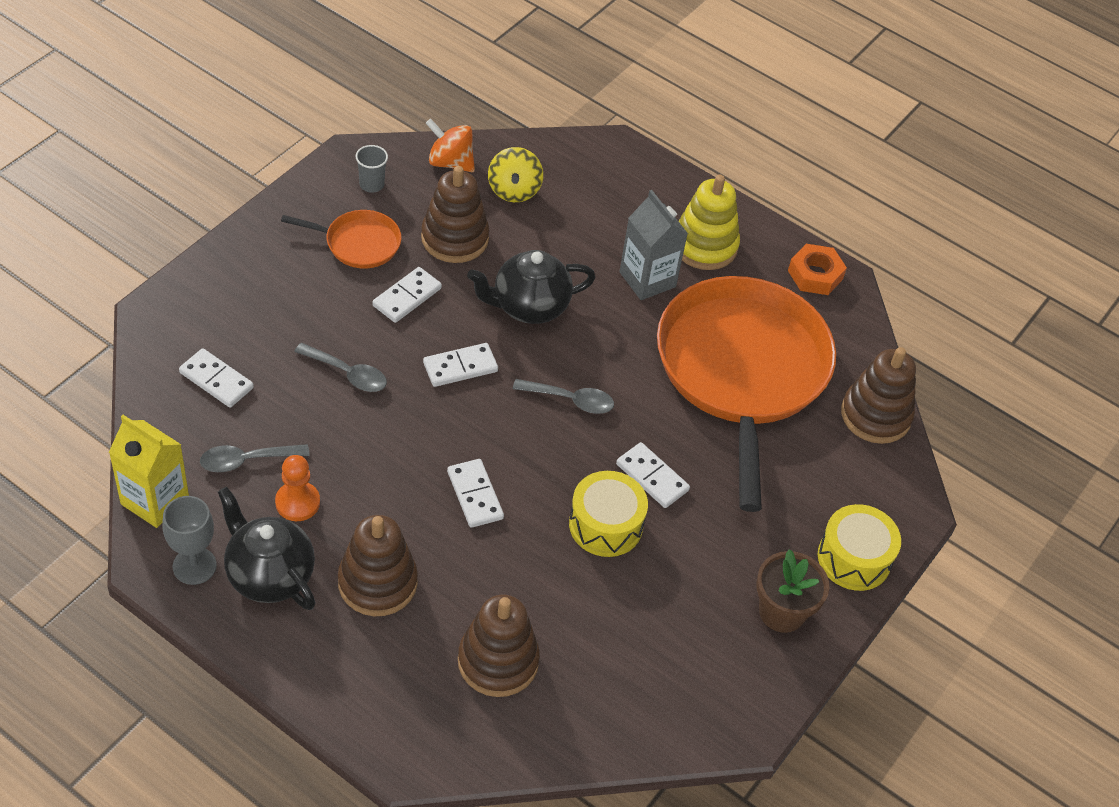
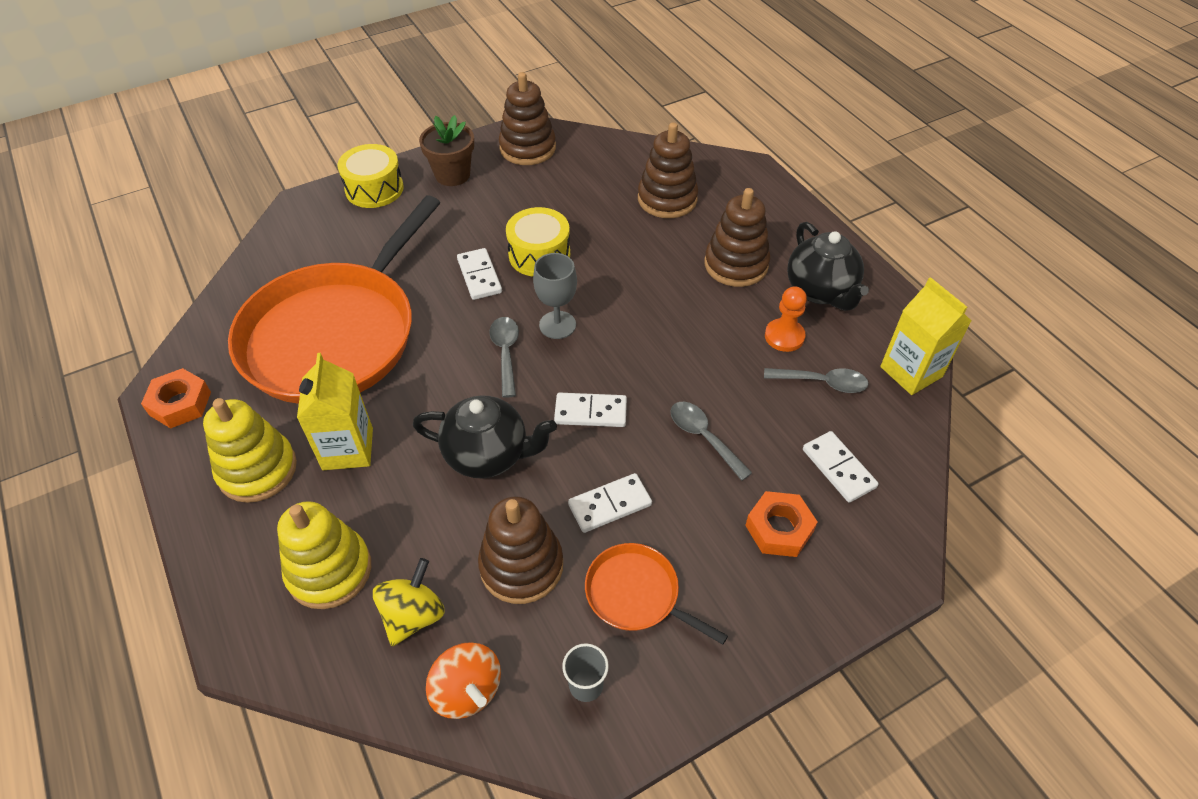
camera: 150 degrees left, 0 degrees up
grey goblet [162,496,217,585] -> grey goblet moved to [533,253,577,339]
white domino [447,459,504,528] -> none
grey spoon [513,379,614,414] -> grey spoon turned 45 degrees clockwise [489,317,519,398]
grey carton [620,190,688,300] -> yellow carton [297,353,373,470]
brown stacking toy [841,347,916,444] -> brown stacking toy moved to [499,72,556,165]
none -> yellow stacking toy [277,501,371,609]
none -> orange nut [745,491,818,557]

